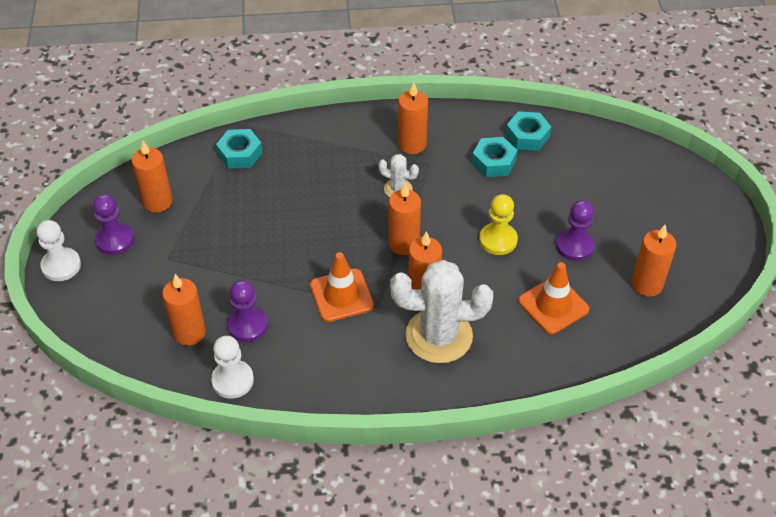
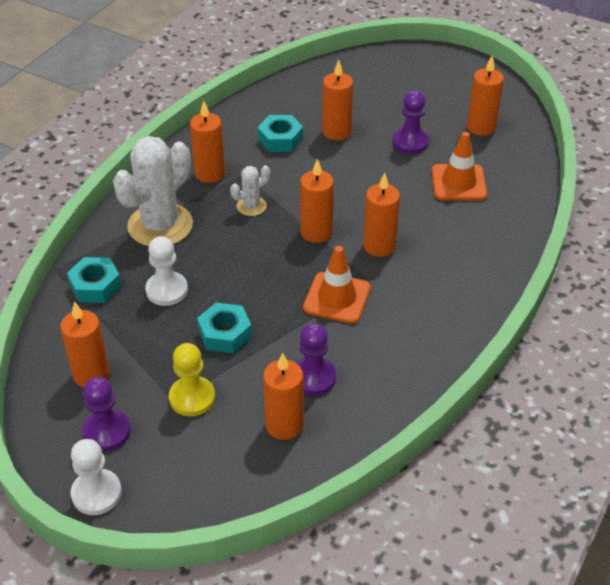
camera: 55 degrees left, 5 degrees down
white pawn [211,336,254,399] -> white pawn moved to [145,236,188,306]
white cactus [390,260,493,363] -> white cactus moved to [113,136,193,246]
yellow pawn [479,194,518,255] -> yellow pawn moved to [169,343,215,416]
turquoise nut [506,112,551,151] -> turquoise nut moved to [197,303,252,353]
none -> orange candle [322,60,353,141]

